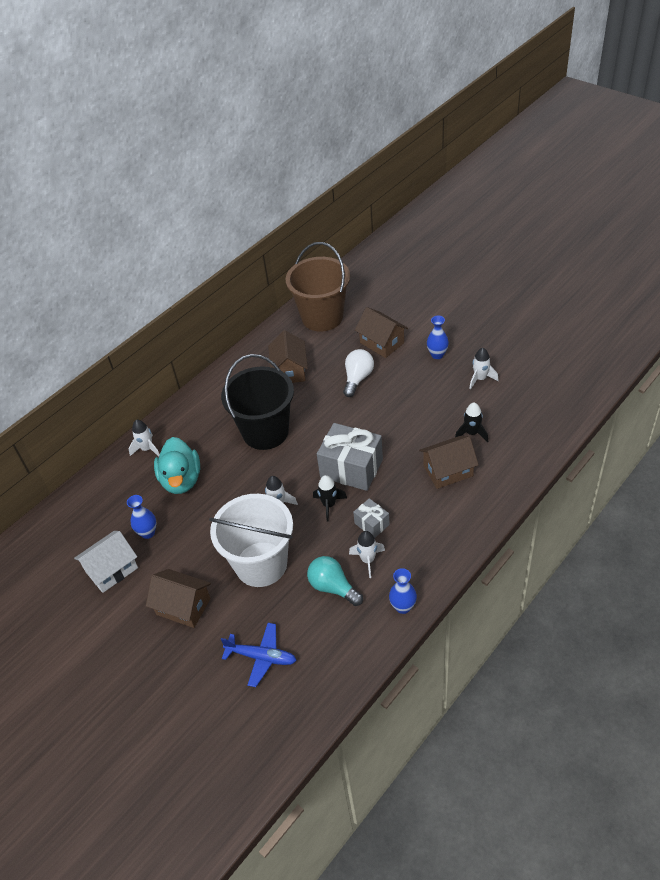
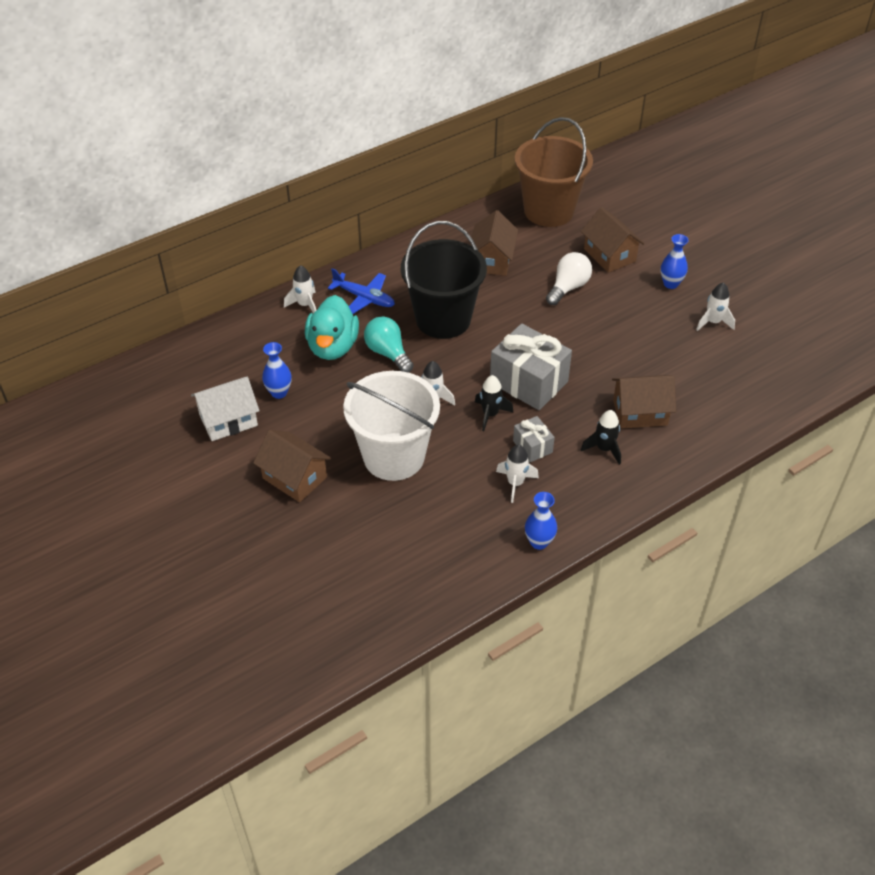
camera: 10 degrees right, 0 degrees up
blue plane [221,623,297,687] -> blue plane moved to [328,268,395,314]
turquoise light bulb [307,556,363,606] -> turquoise light bulb moved to [364,316,414,373]
black rocket [455,402,488,442] -> black rocket moved to [581,410,621,465]

